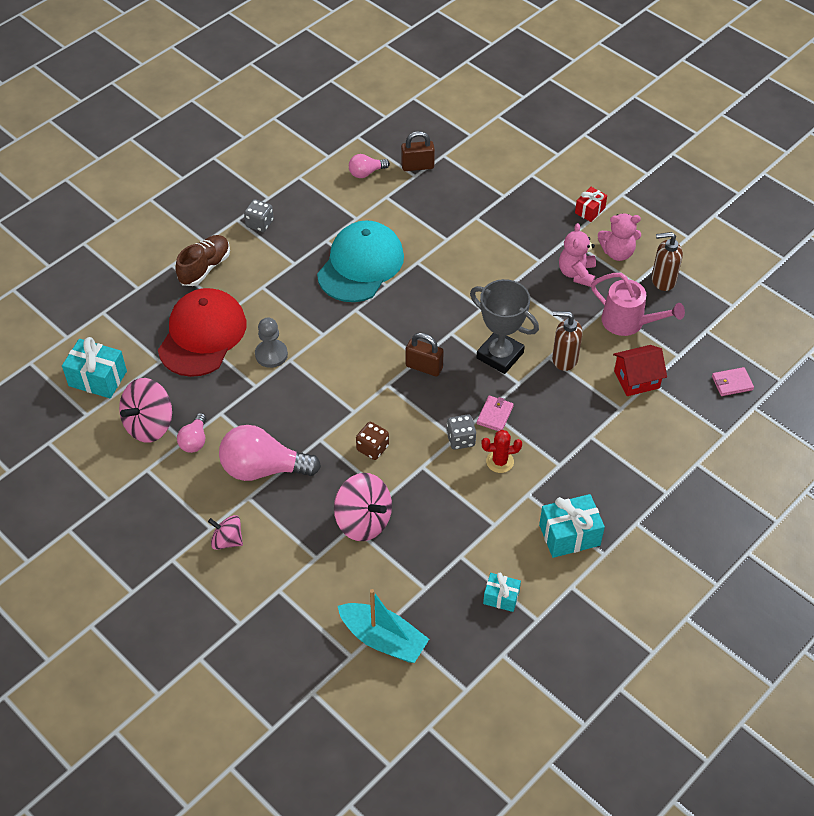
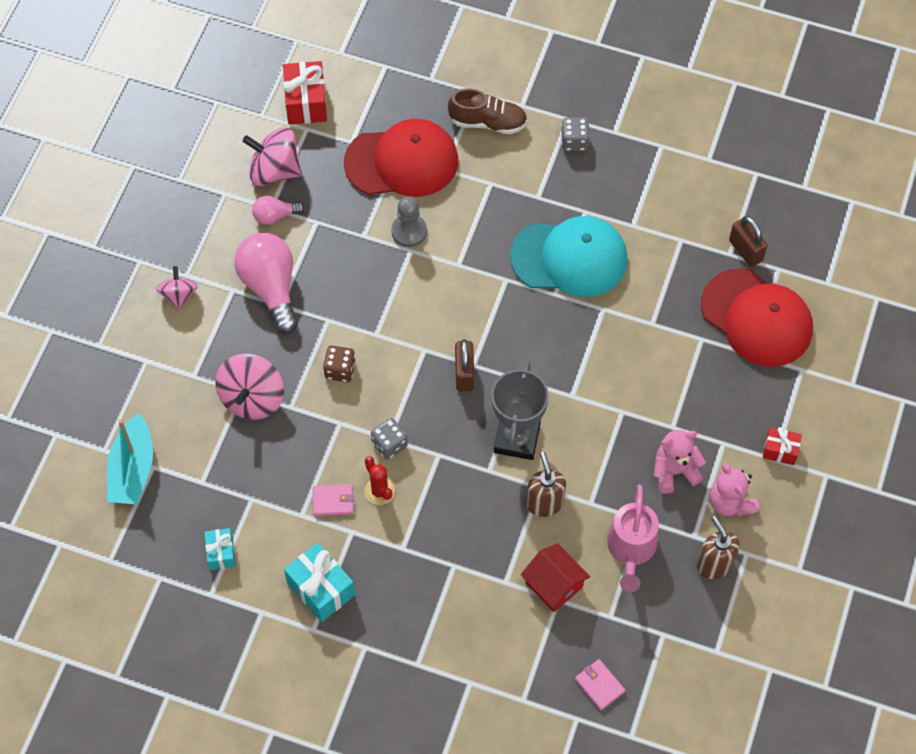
camera: 65 degrees right, 10 degrees up
turquoise gift [62,337,127,398] -> red gift [283,61,327,125]
pink light bulb [349,154,390,178] -> none
pink wallet [477,396,514,431] -> pink wallet moved to [313,484,354,516]
none -> red cap [701,268,813,367]

